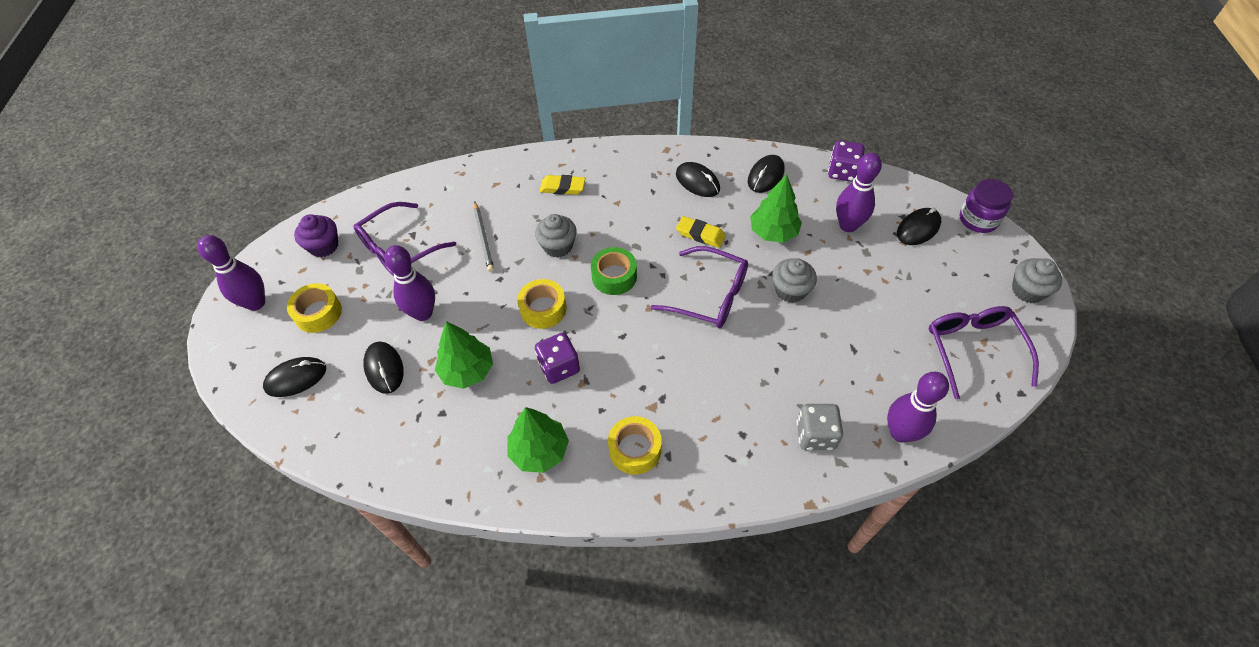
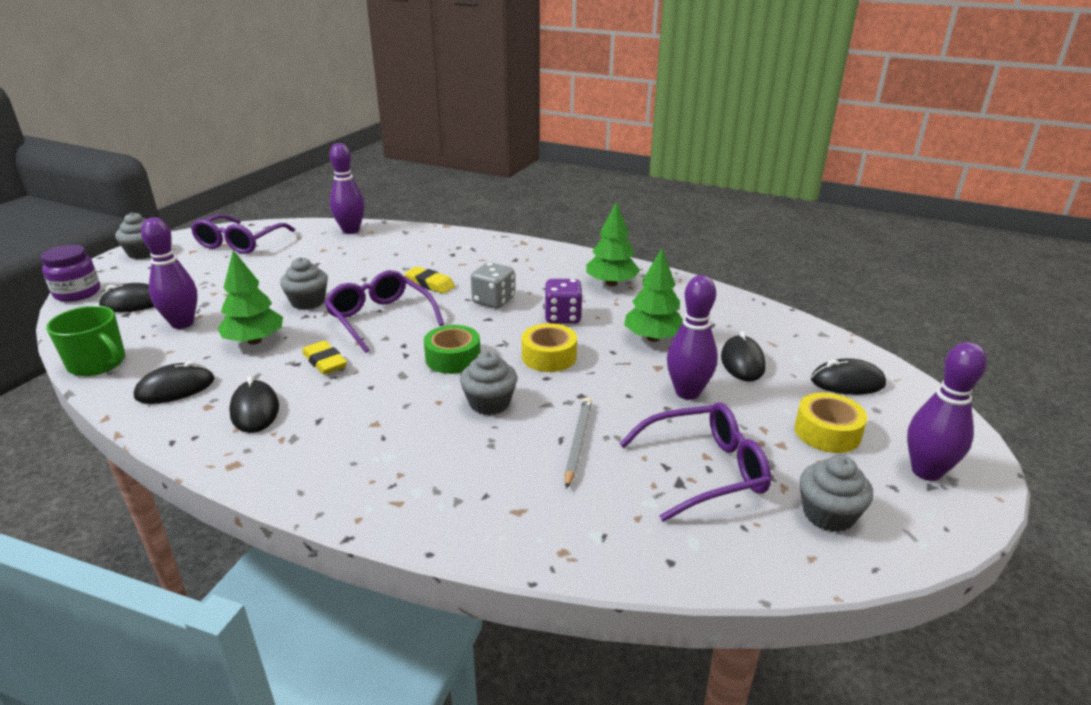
camera: 155 degrees left, 25 degrees down
purple cupcake [294,214,338,257] -> grey cupcake [800,455,873,532]
yellow eraser [540,175,586,195] -> yellow eraser moved to [405,267,455,294]
yellow tape [608,416,662,475] -> none
grey dice [796,404,843,450] -> grey dice moved to [471,262,515,308]
purple dice [828,140,865,182] -> green mug [46,306,125,376]

